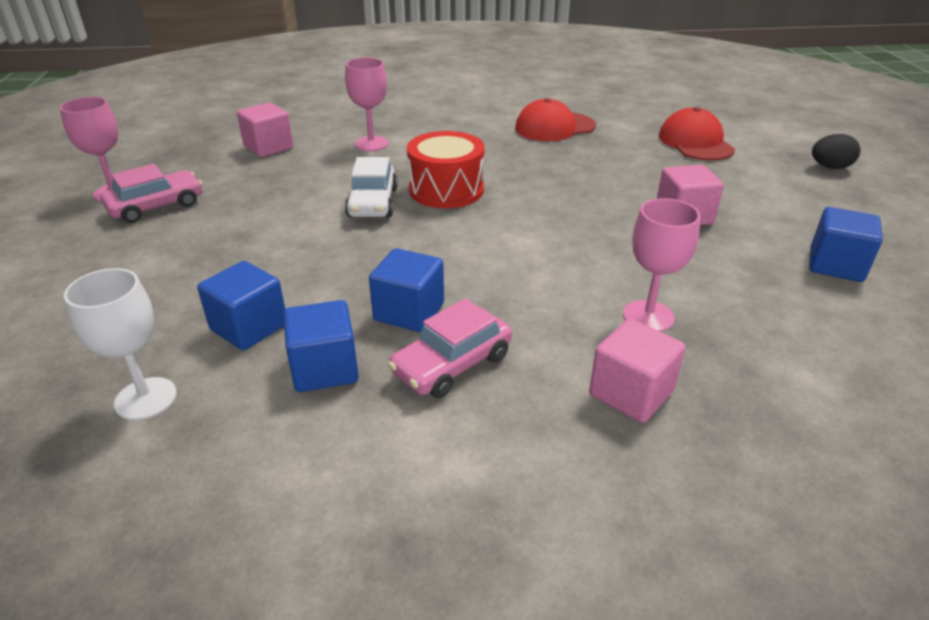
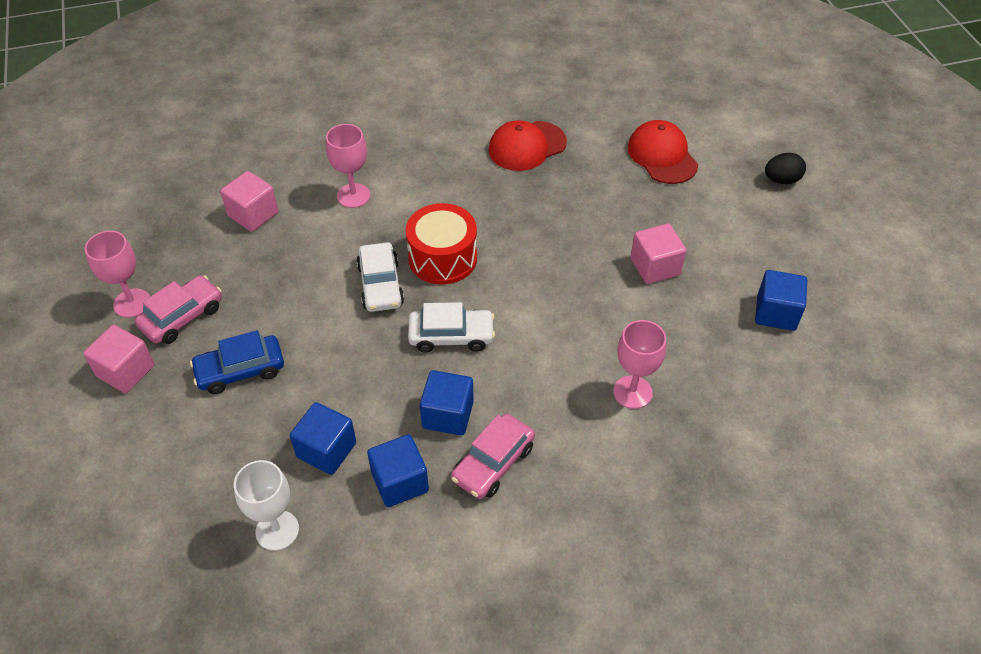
camera: 10 degrees left, 15 degrees up
pink cube [589,319,685,423] -> pink cube moved to [83,325,154,393]
none -> blue car [190,330,284,394]
none -> white car [408,302,495,353]

